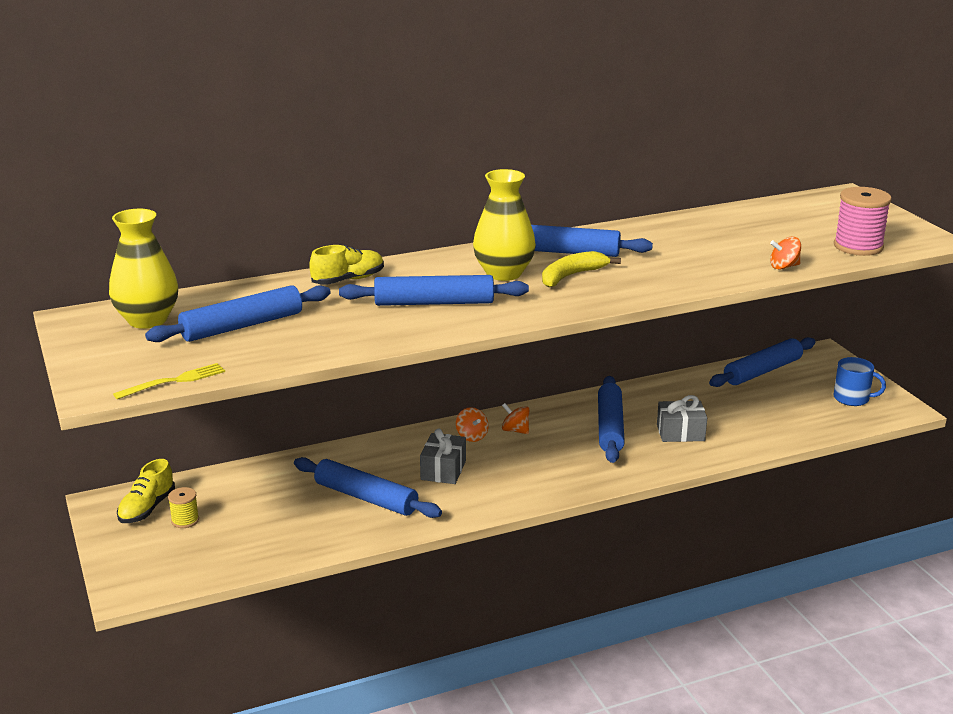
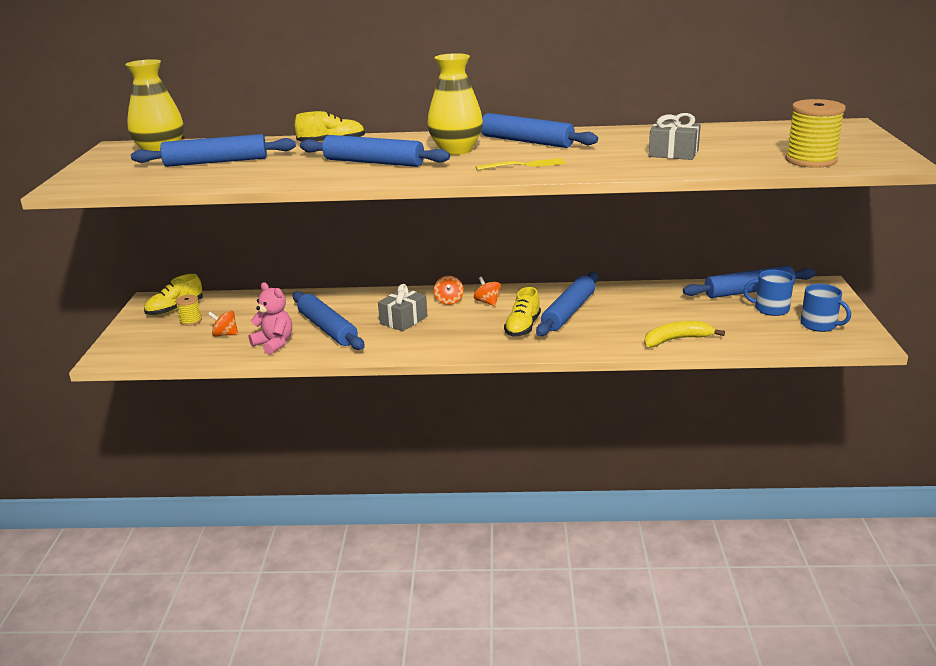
camera: 25 degrees right, 0 degrees up
yellow fork [113,363,225,399] -> yellow fork moved to [476,158,565,170]
yellow banana [542,251,621,287] -> yellow banana moved to [644,321,725,347]
grey gift [657,395,707,442] -> grey gift moved to [649,113,701,160]
orange spinning top [770,237,801,270] -> orange spinning top moved to [208,311,238,337]
pink spool [834,187,892,256] -> yellow spool [785,99,846,168]
none -> pink teddy bear [248,282,292,355]
none -> yellow shoe [504,287,541,337]
none -> blue mug [743,270,794,316]

